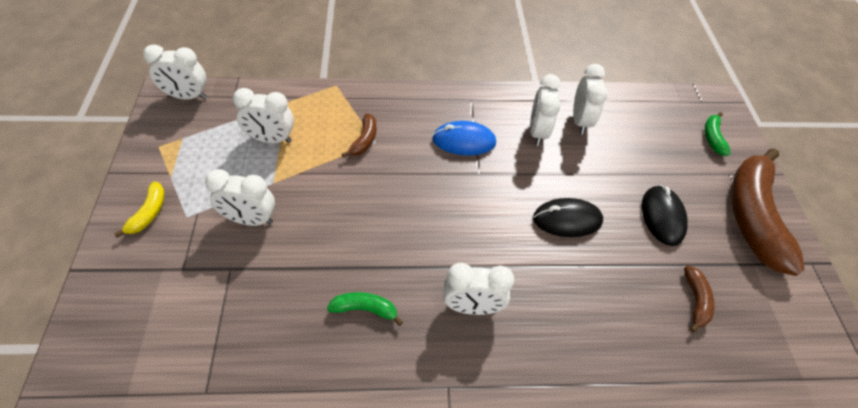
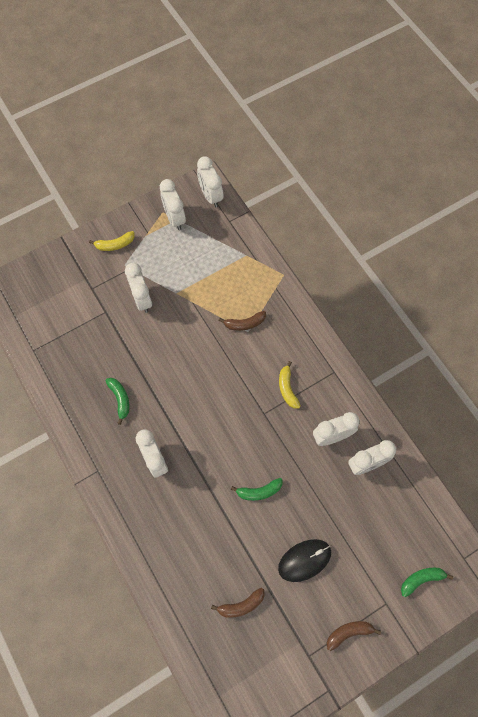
camera: 65 degrees right, 15 degrees up
white clock [233,88,294,143] -> white clock moved to [160,179,186,230]
blue mouse [432,121,496,155] -> yellow banana [279,361,301,409]
black mouse [533,198,603,237] -> green banana [231,478,283,501]
brown banana [731,148,805,276] -> brown banana [327,621,381,651], size x0.43

